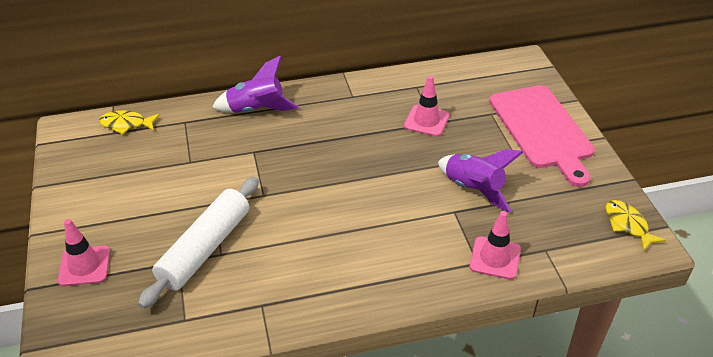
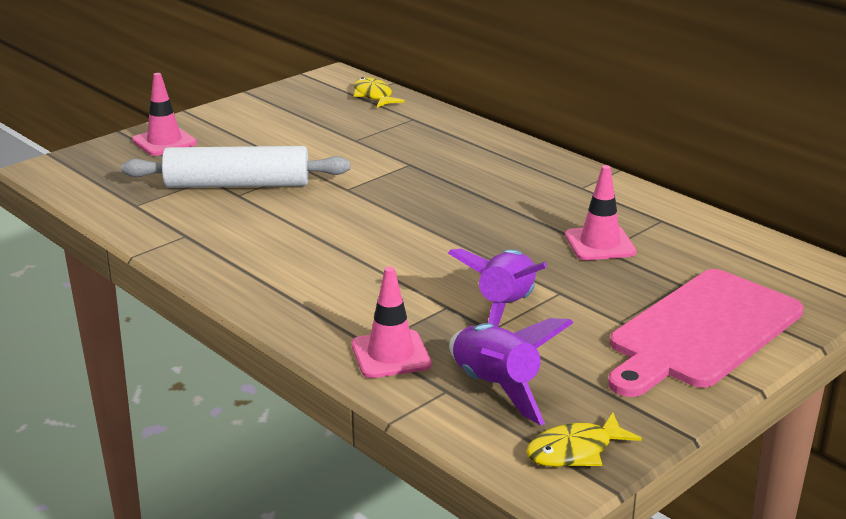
camera: 60 degrees right, 15 degrees down
purple rocket [212,55,299,113] -> purple rocket moved to [449,318,573,425]
yellow fish [605,200,666,251] -> yellow fish turned 150 degrees counterclockwise [526,413,642,467]

